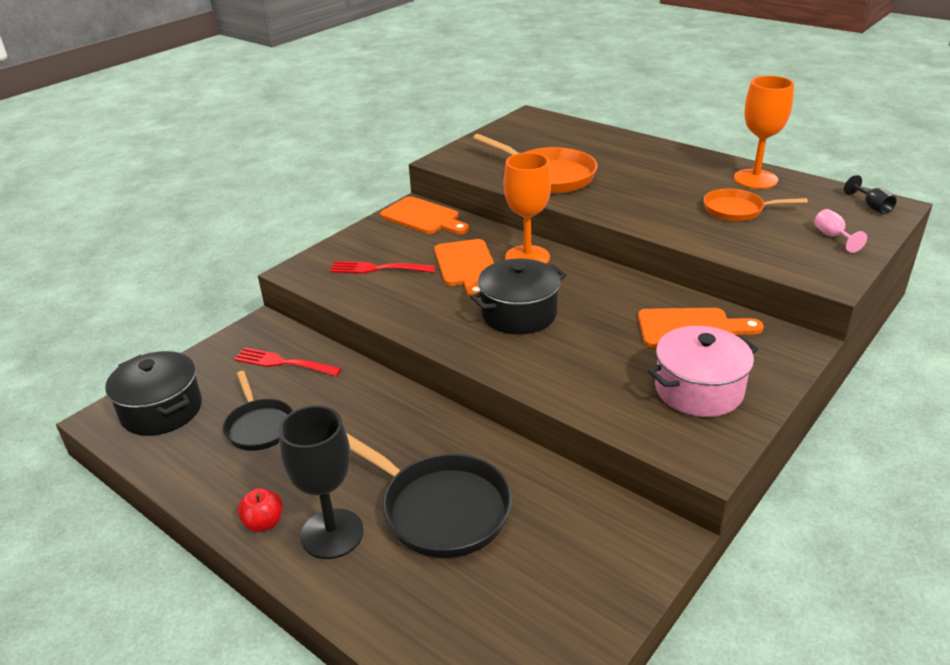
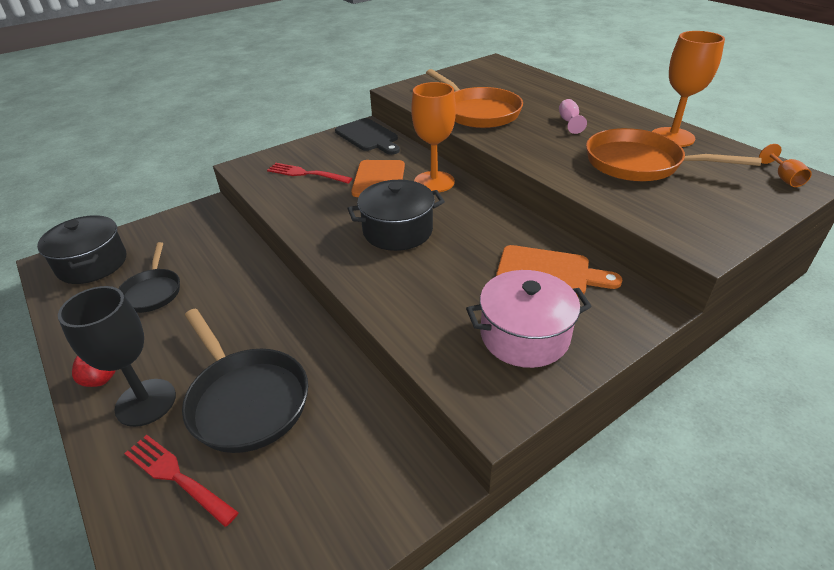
camera: 15 degrees right, 5 degrees up
red fork [234,347,342,376] -> red fork moved to [124,435,239,527]
orange cutting board [380,196,469,234] -> black cutting board [335,118,400,155]
orange pan [703,189,808,221] -> orange pan [586,128,762,181], size x1.61
pink goblet [814,209,867,253] -> pink goblet moved to [559,99,587,134]
black goblet [844,175,897,214] -> orange goblet [759,144,812,187]

